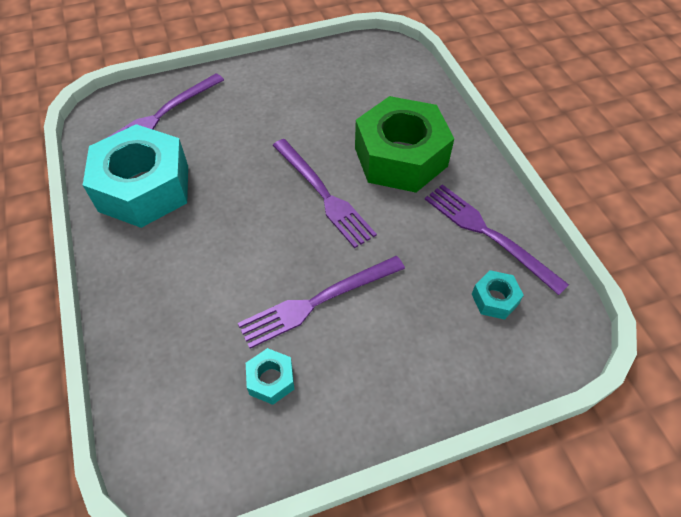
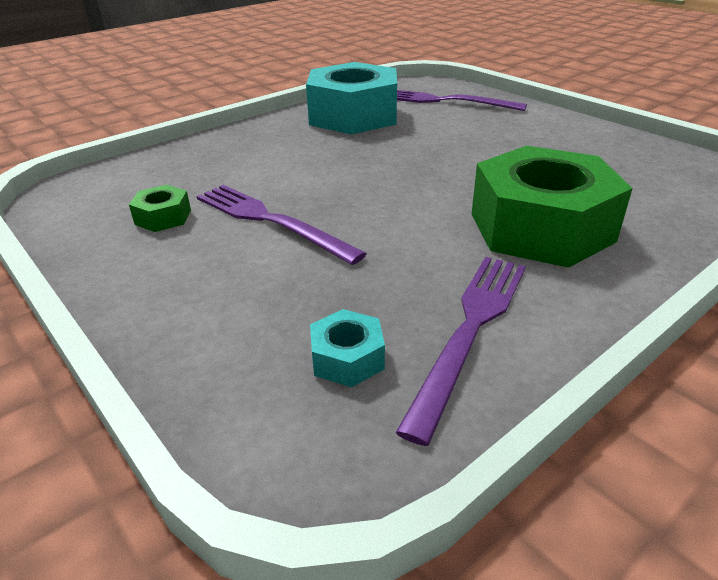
camera: 70 degrees right, 20 degrees down
turquoise nut [246,348,294,405] -> green nut [129,185,191,232]
purple fork [272,139,377,248] -> none

